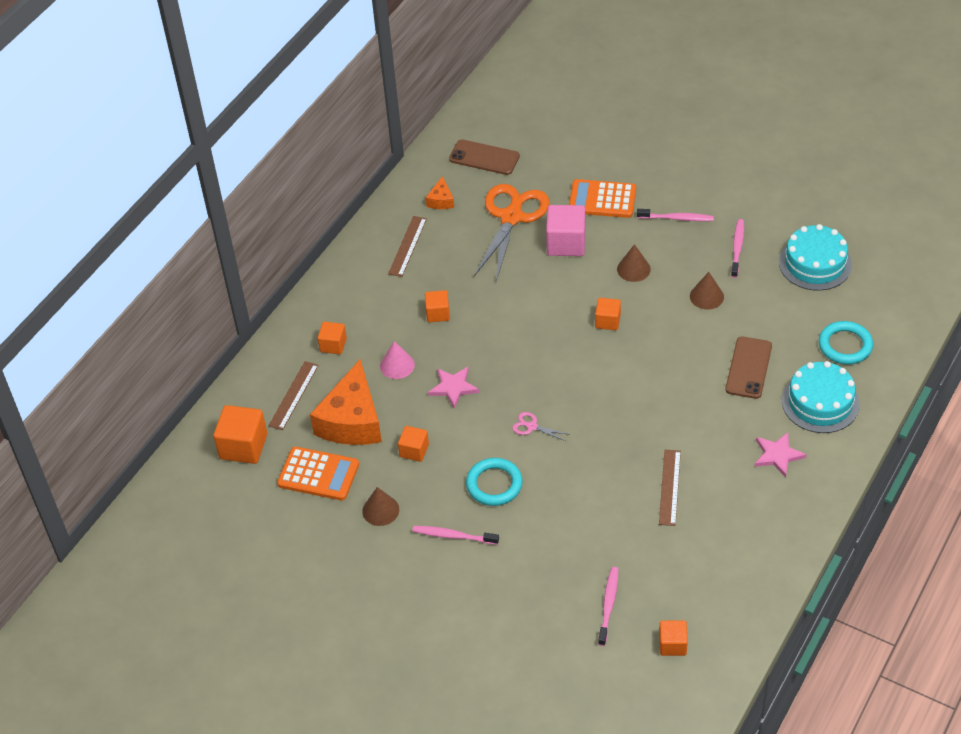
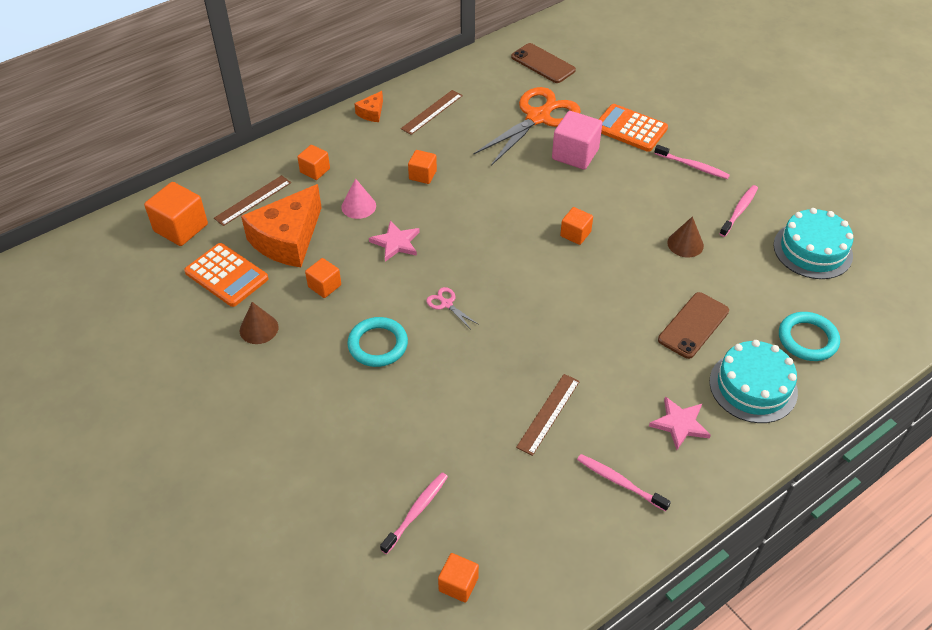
camera: 20 degrees right, 0 degrees up
pink toothbrush [412,526,499,545] -> pink toothbrush moved to [577,454,671,512]
orange cheese [426,176,454,209] -> orange cheese moved to [354,91,383,122]
brown cone [617,244,651,282] -> none

